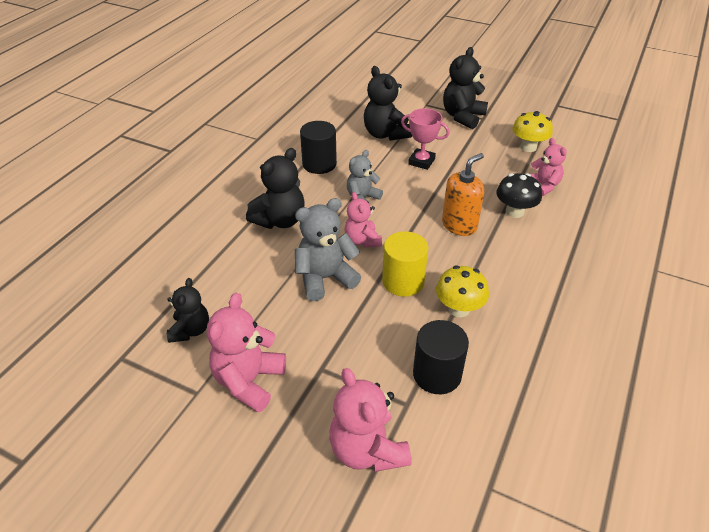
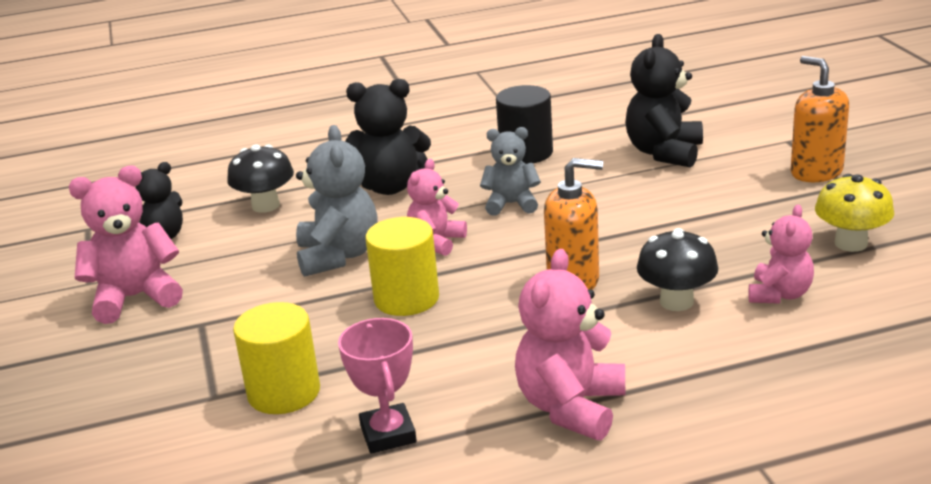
camera: 50 degrees right, 15 degrees down
grey teddy bear [295,198,361,301] -> grey teddy bear turned 60 degrees clockwise [296,125,378,277]
pink teddy bear [329,368,411,472] -> pink teddy bear moved to [515,249,625,440]
pink trophy [401,108,450,170] -> pink trophy moved to [338,318,417,454]
black cylinder [413,320,469,394] -> yellow cylinder [233,302,320,414]
yellow mushroom [436,265,489,317] -> none
black teddy bear [443,47,488,129] -> orange soap dispenser [791,56,849,182]
none -> black mushroom [227,145,294,213]

